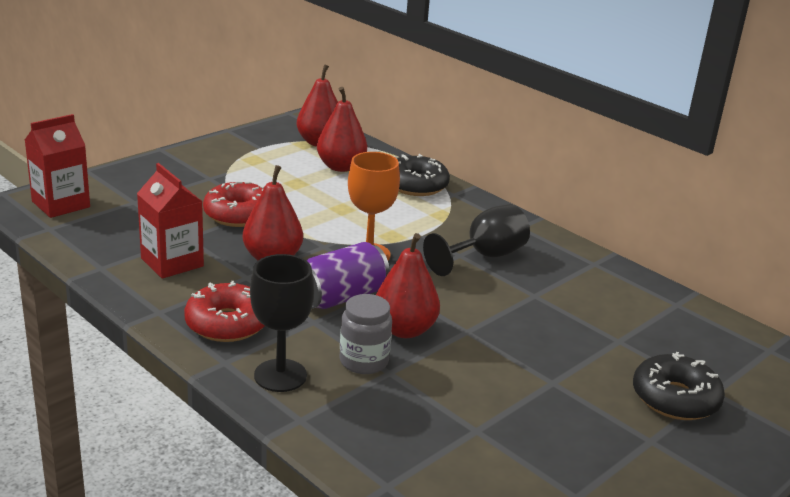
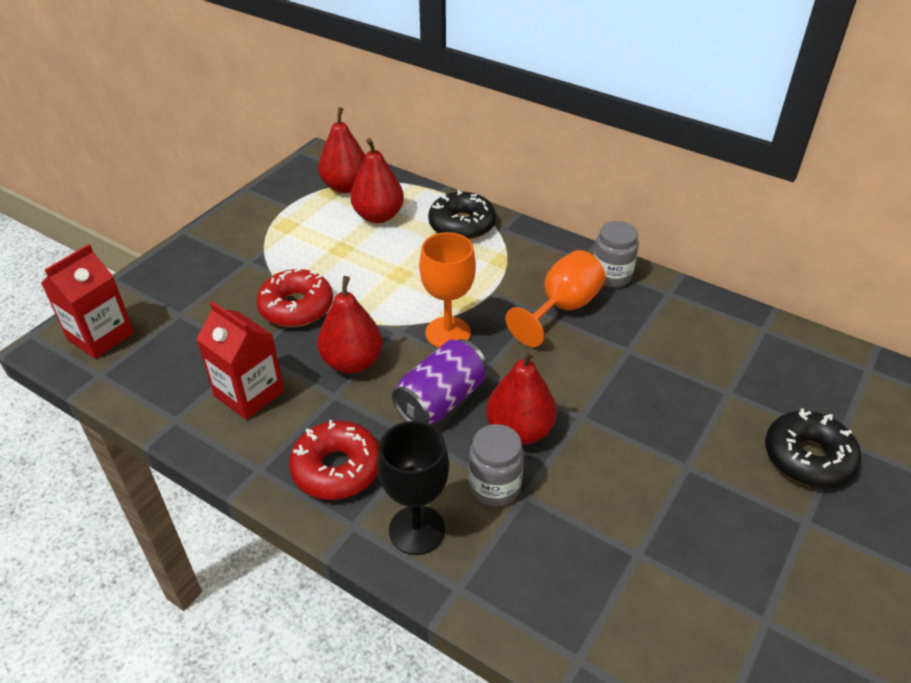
camera: 10 degrees left, 15 degrees up
black goblet [423,204,530,276] -> orange goblet [506,250,606,347]
none -> grey jar [593,221,639,287]

